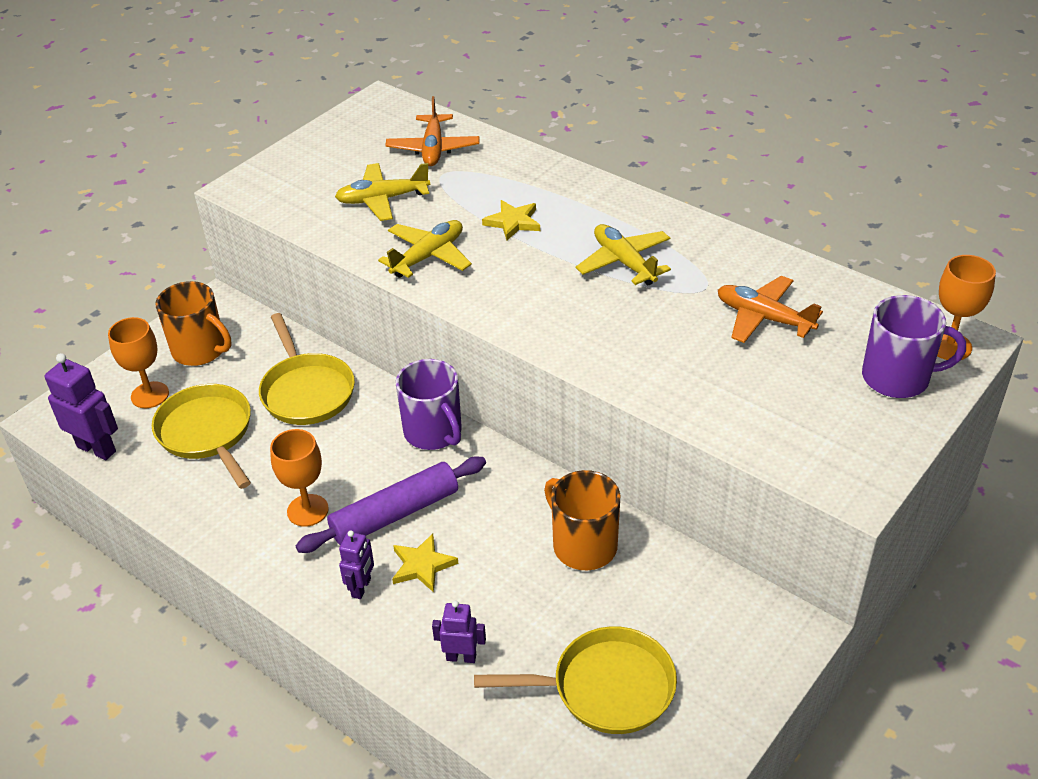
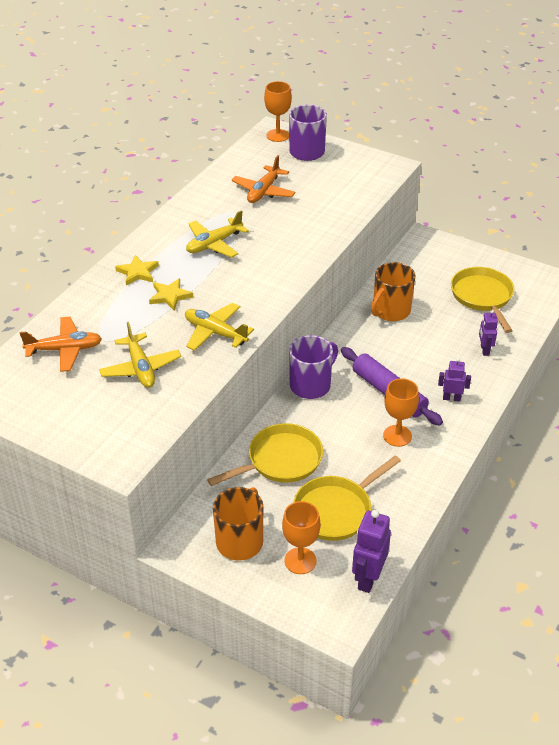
camera: 100 degrees left, 0 degrees up
yellow star [392,533,458,592] -> yellow star moved to [115,255,159,286]

